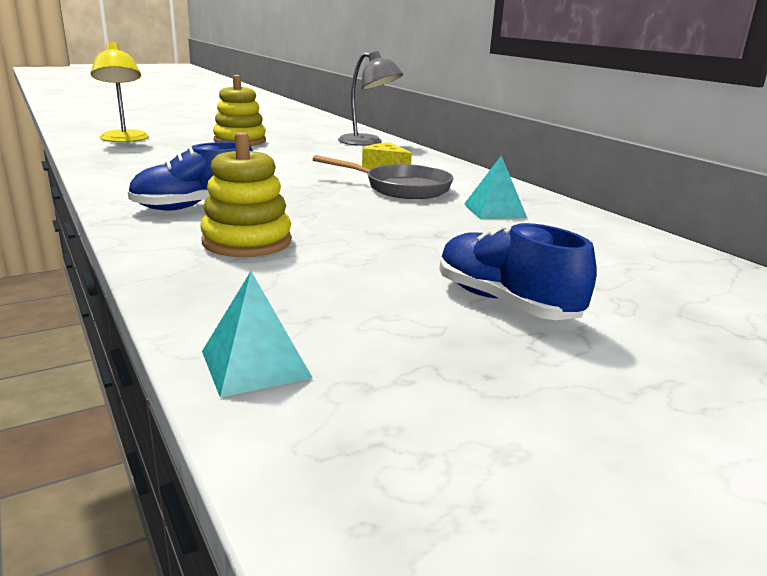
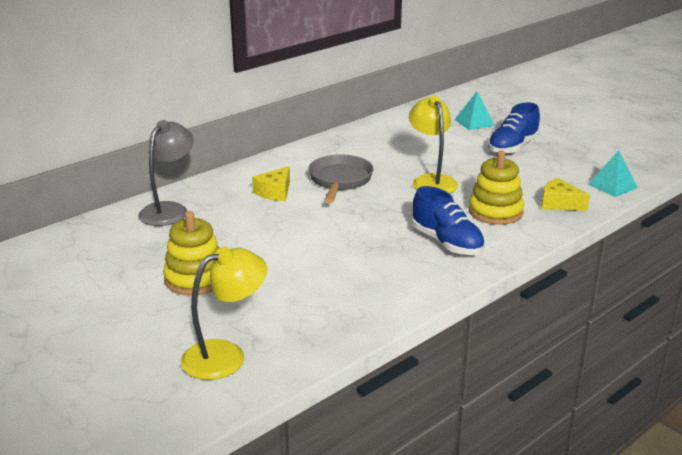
camera: 100 degrees left, 5 degrees up
turquoise pyramid [464,155,527,219] -> turquoise pyramid moved to [454,91,495,130]
none -> yellow lamp [409,96,458,194]
none -> yellow cheese [542,178,590,211]

